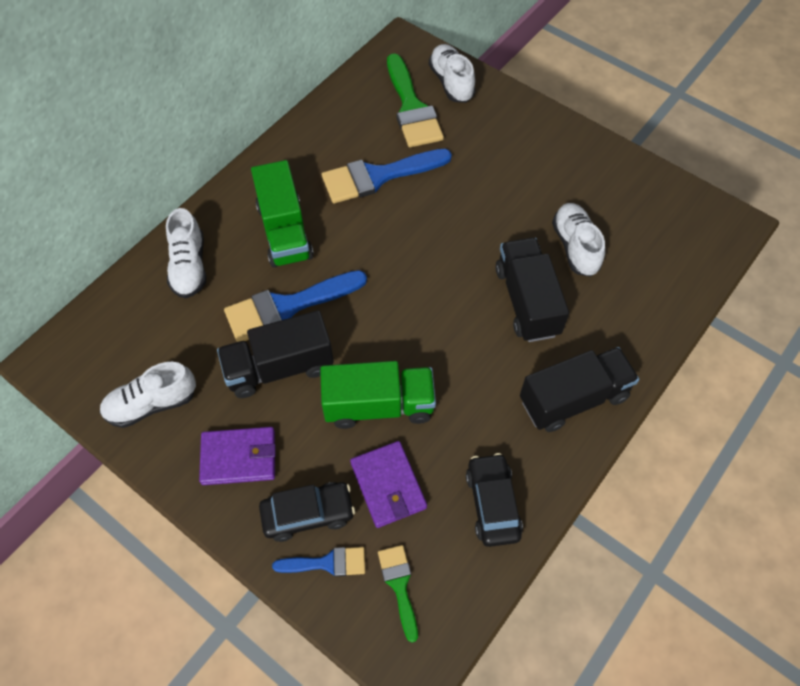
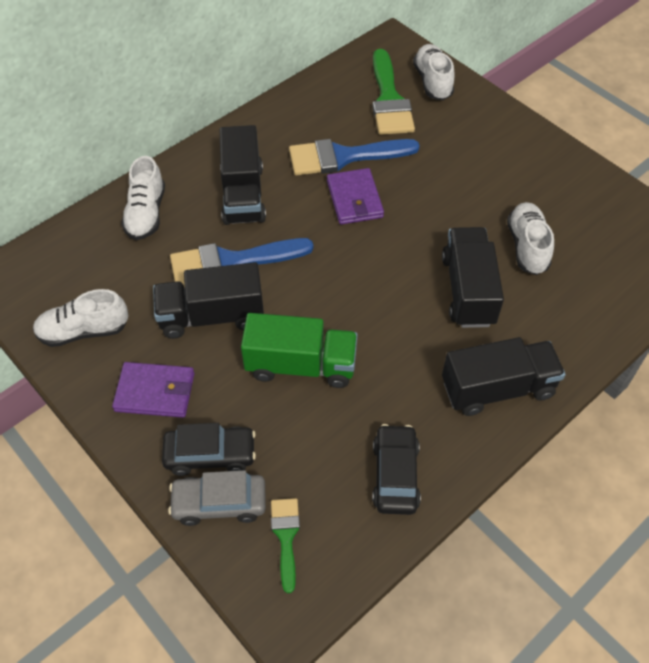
camera: 10 degrees right, 5 degrees down
green truck [251,160,314,267] -> black truck [220,125,266,225]
blue brush [272,547,365,577] -> grey car [168,470,266,526]
purple wallet [350,441,427,528] -> purple wallet moved to [327,168,384,225]

